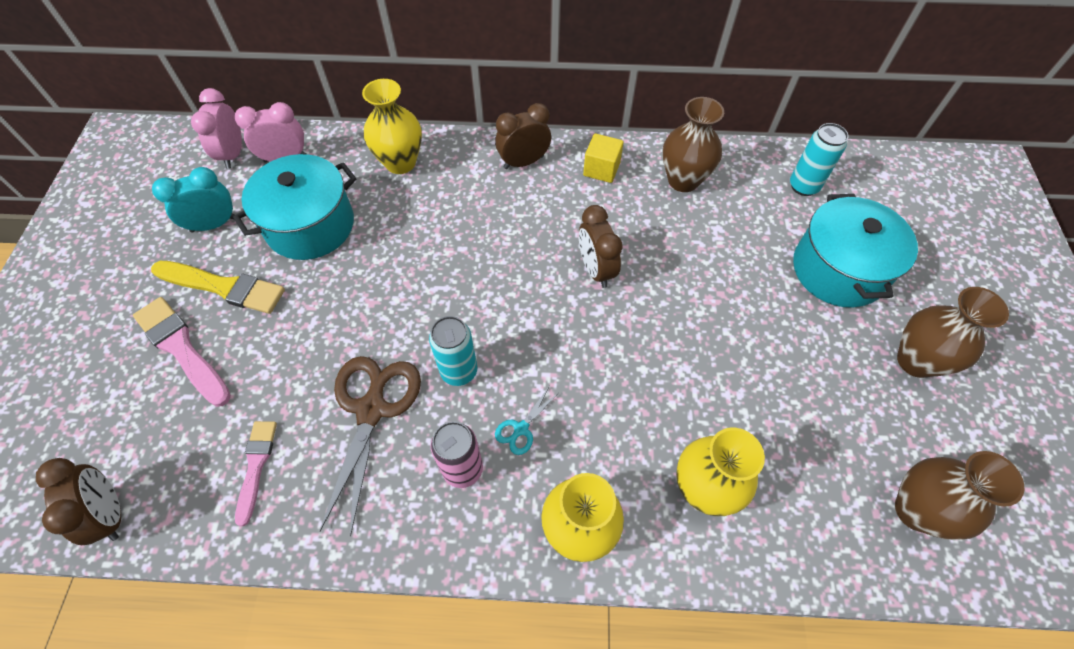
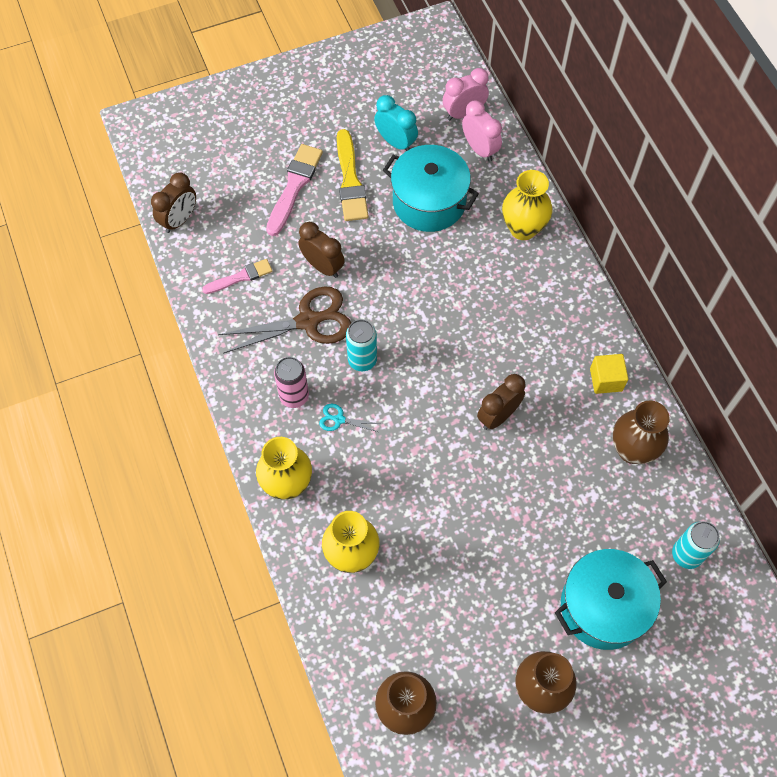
camera: 65 degrees right, 5 degrees up
brown clock [495,103,551,169] -> brown clock moved to [298,222,345,278]

